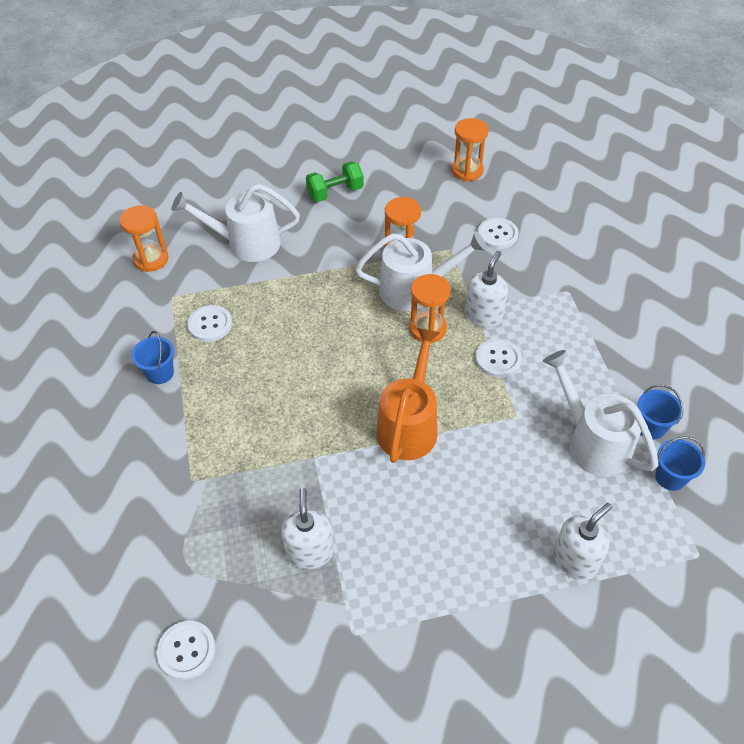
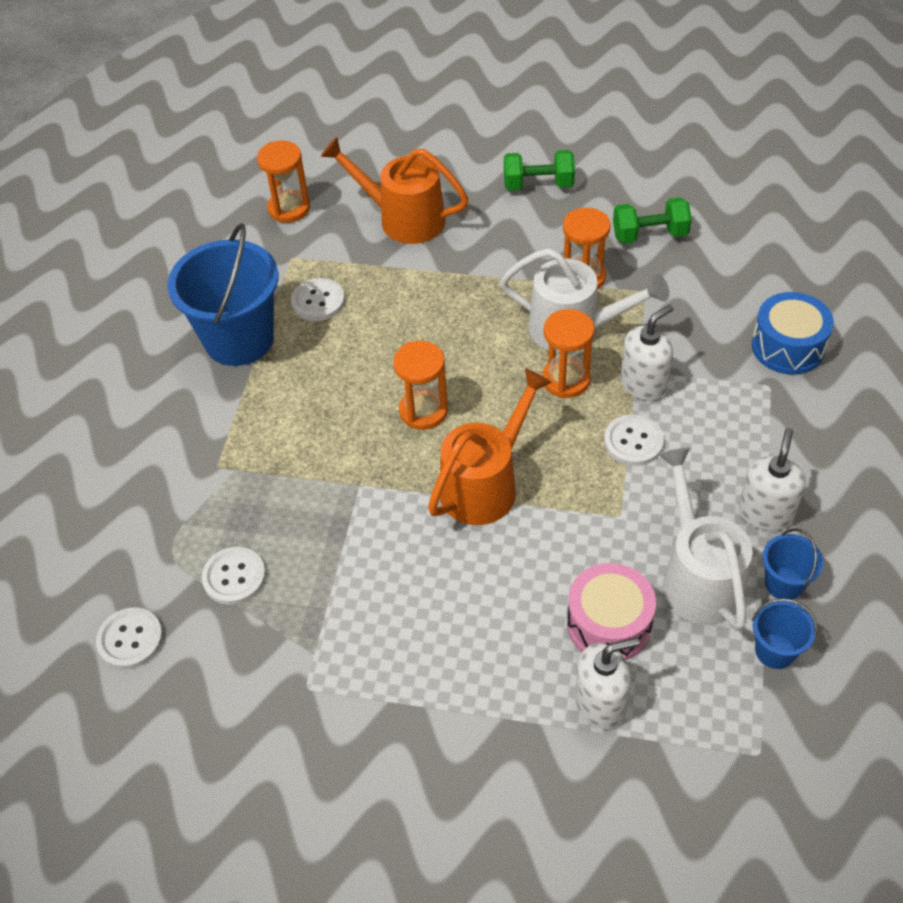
camera: 25 degrees right, 0 degrees up
blue bucket [132,331,174,384] -> blue bucket [167,223,278,366], size x2.16
white watering can [172,184,300,262] -> orange watering can [321,137,469,244]
white soap dispenser [281,488,334,569] -> white soap dispenser moved to [738,428,806,531]
orange hourglass [451,118,489,182] -> orange hourglass moved to [393,341,448,430]
white button [478,218,519,249] -> white button moved to [202,547,266,605]
none -> pink drum [567,563,656,660]
none -> green dumbbell [613,197,692,244]
none -> blue drum [752,292,834,375]

